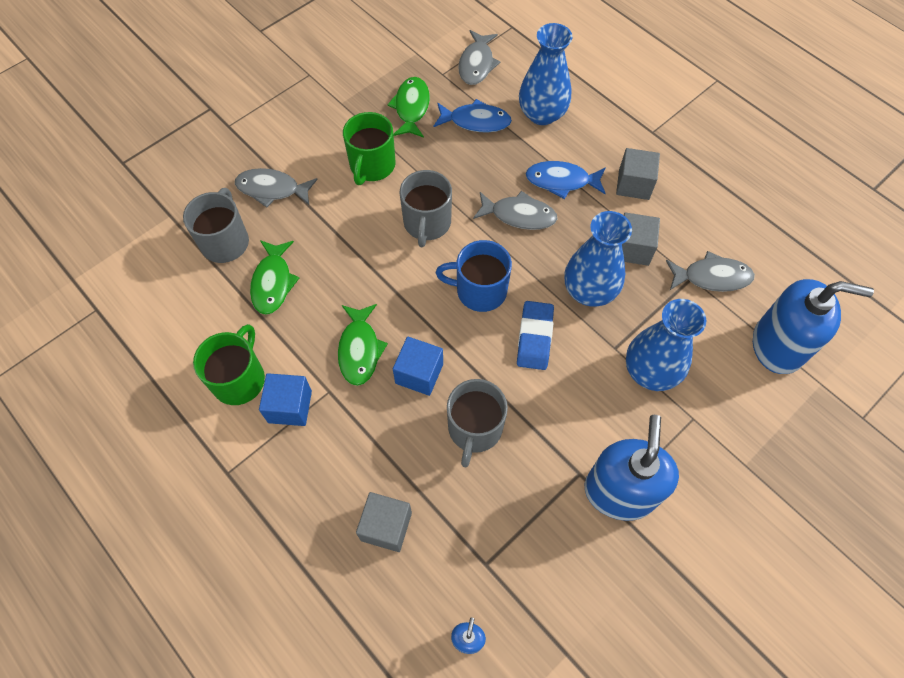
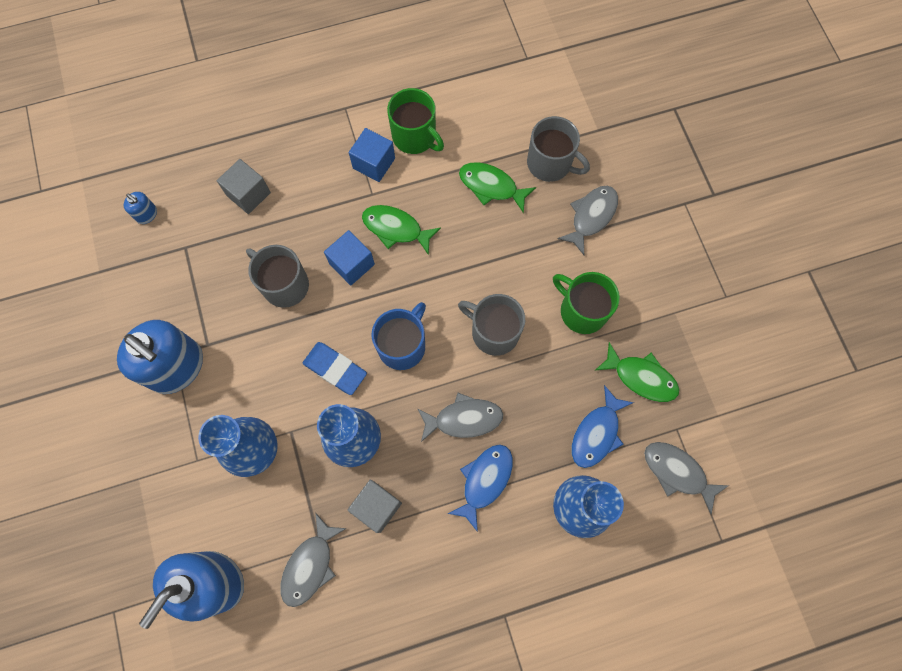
camera: 115 degrees right, 10 degrees up
grey fish [473,191,557,230] -> grey fish turned 135 degrees counterclockwise [417,393,503,442]
grey cube [616,148,660,200] -> none

